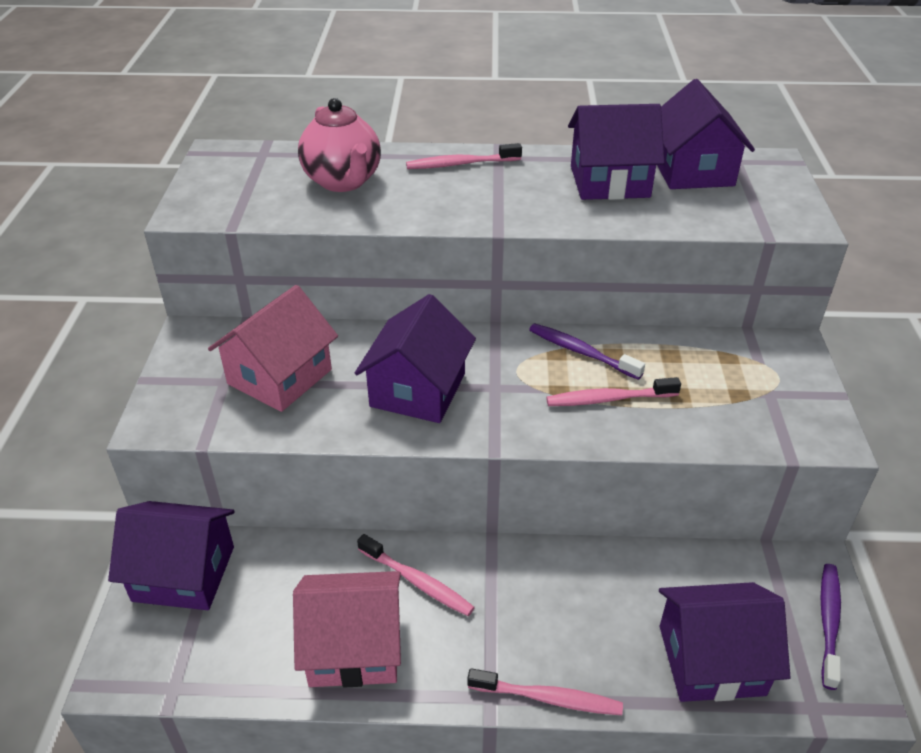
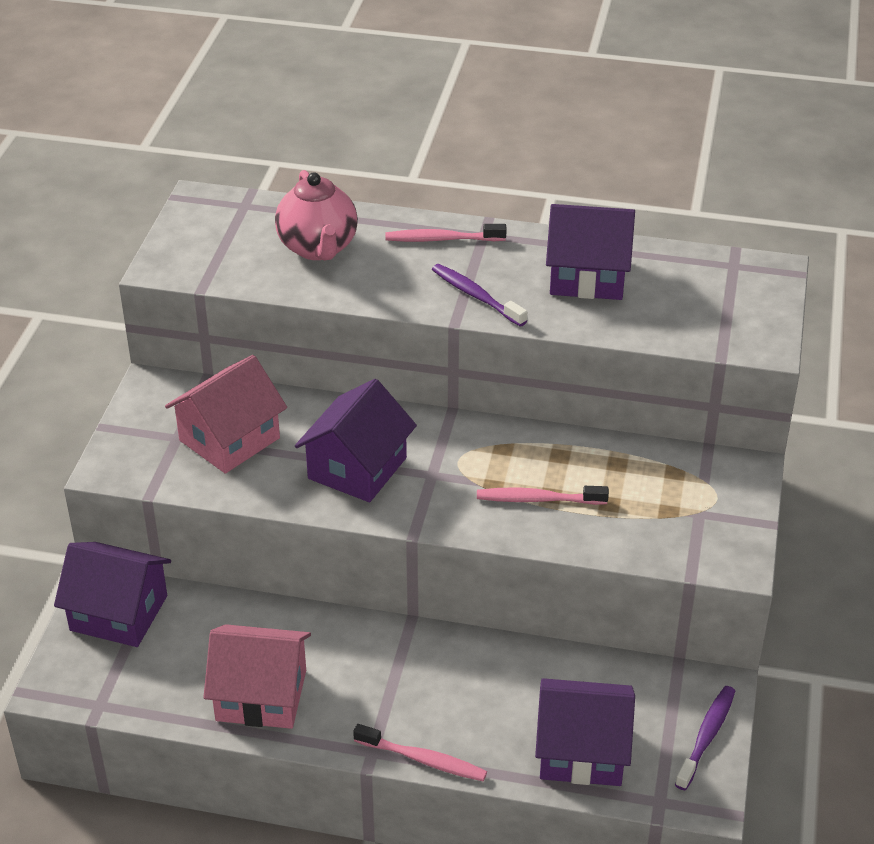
camera: 10 degrees right, 0 degrees up
pink toothbrush [357,534,475,616] -> none
purple toothbrush [529,323,645,380] -> purple toothbrush moved to [432,264,527,327]
purple house [657,79,755,189] -> none

